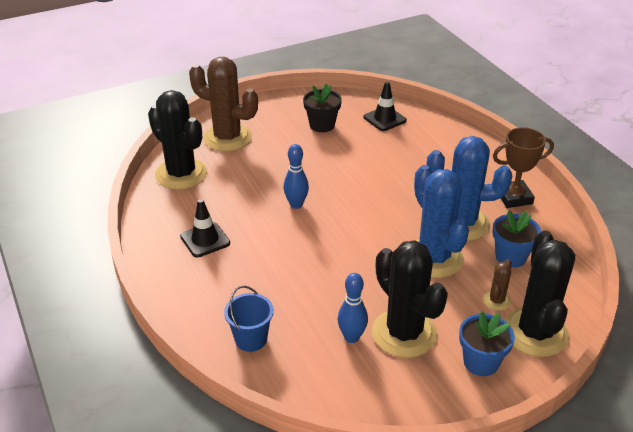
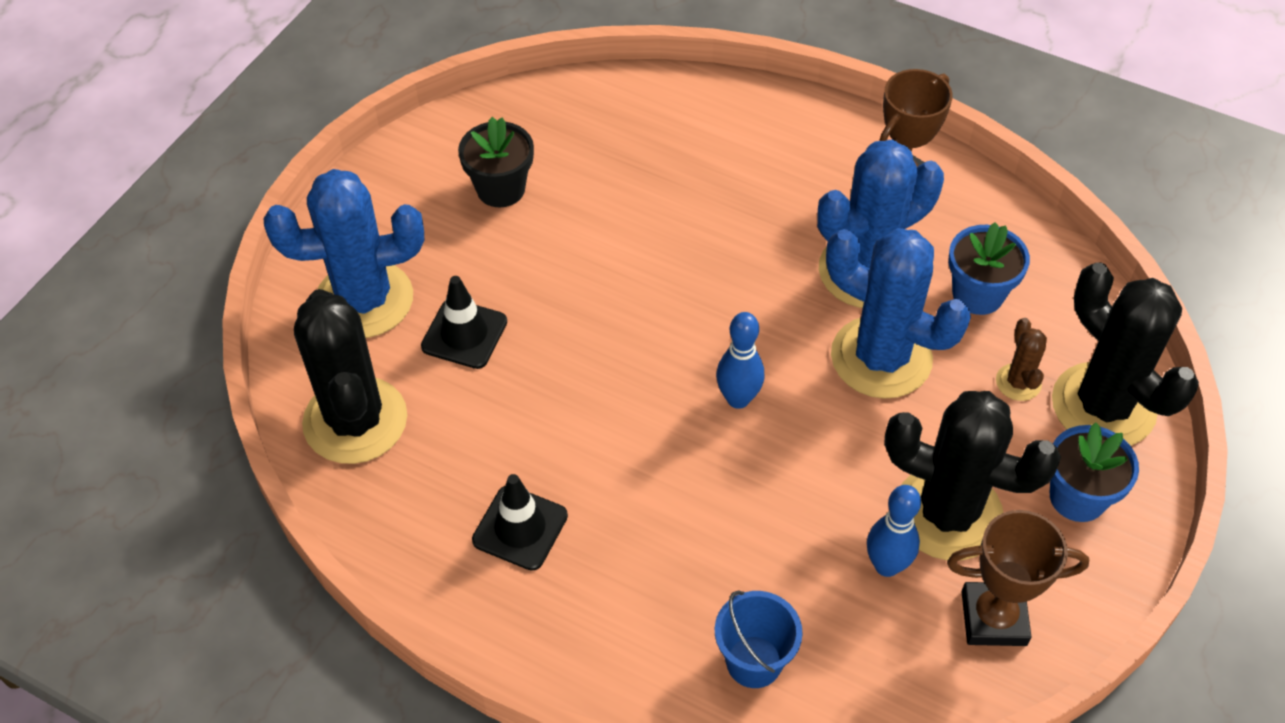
camera: 35 degrees left, 15 degrees up
black cactus [148,90,207,190] -> black cactus turned 60 degrees clockwise [294,289,407,464]
brown cactus [189,57,258,151] -> blue cactus [264,169,424,338]
blue bowling pin [284,144,309,209] -> blue bowling pin moved to [716,312,764,409]
black traffic cone [364,81,407,131] -> black traffic cone moved to [421,276,507,369]
none -> brown trophy [947,510,1089,646]

